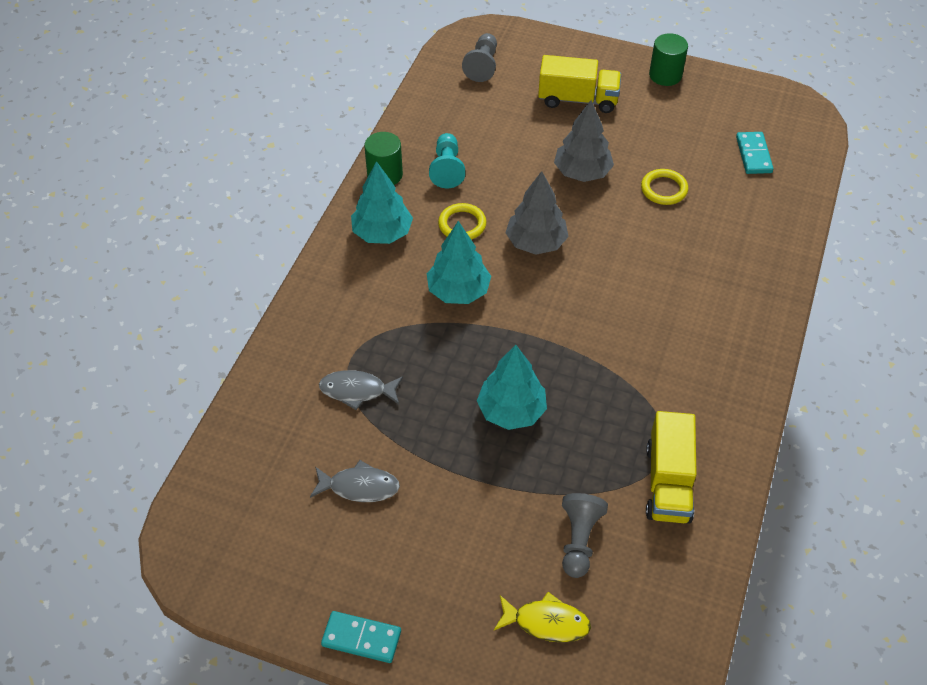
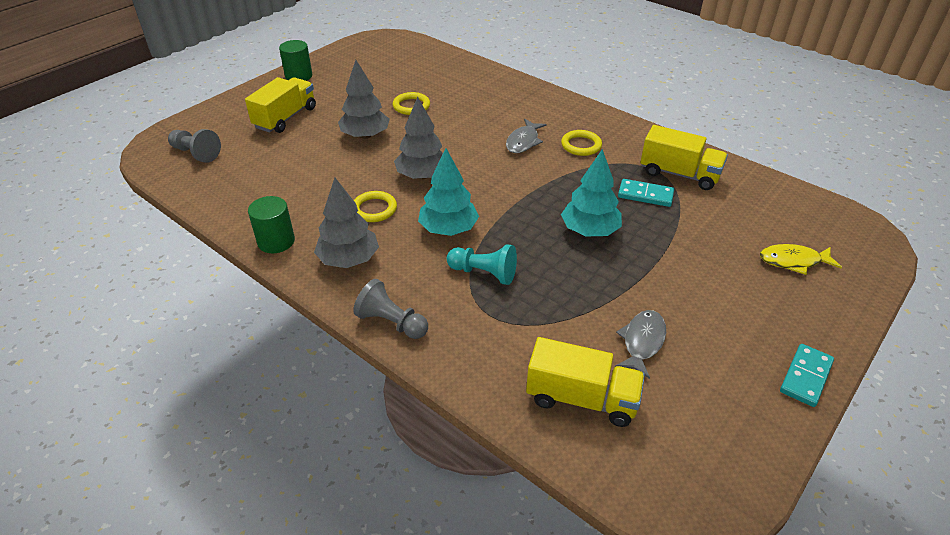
camera: 70 degrees left, 10 degrees down
grey fish [319,370,403,410] -> grey fish moved to [506,119,547,153]
turquoise tree [351,161,413,244] -> grey tree [314,178,379,268]
turquoise pawn [429,133,465,188] -> turquoise pawn moved to [447,244,517,285]
yellow fish [494,592,591,643] -> yellow fish turned 120 degrees counterclockwise [760,244,842,275]
grey pawn [562,493,608,578] -> grey pawn moved to [353,279,428,339]
turquoise domino [736,132,774,174] -> turquoise domino moved to [618,179,674,207]
none -> yellow truck [526,337,645,427]
none -> yellow ring [561,130,602,156]

